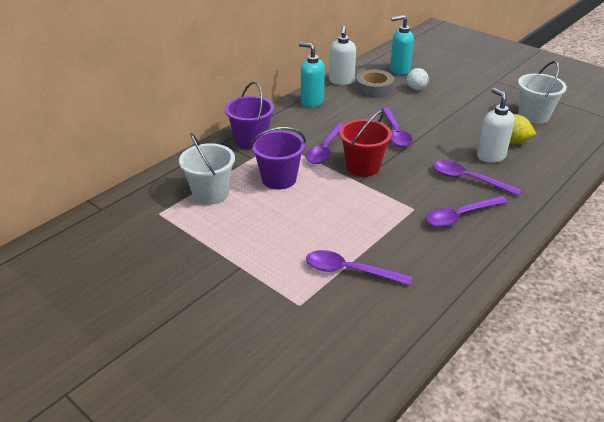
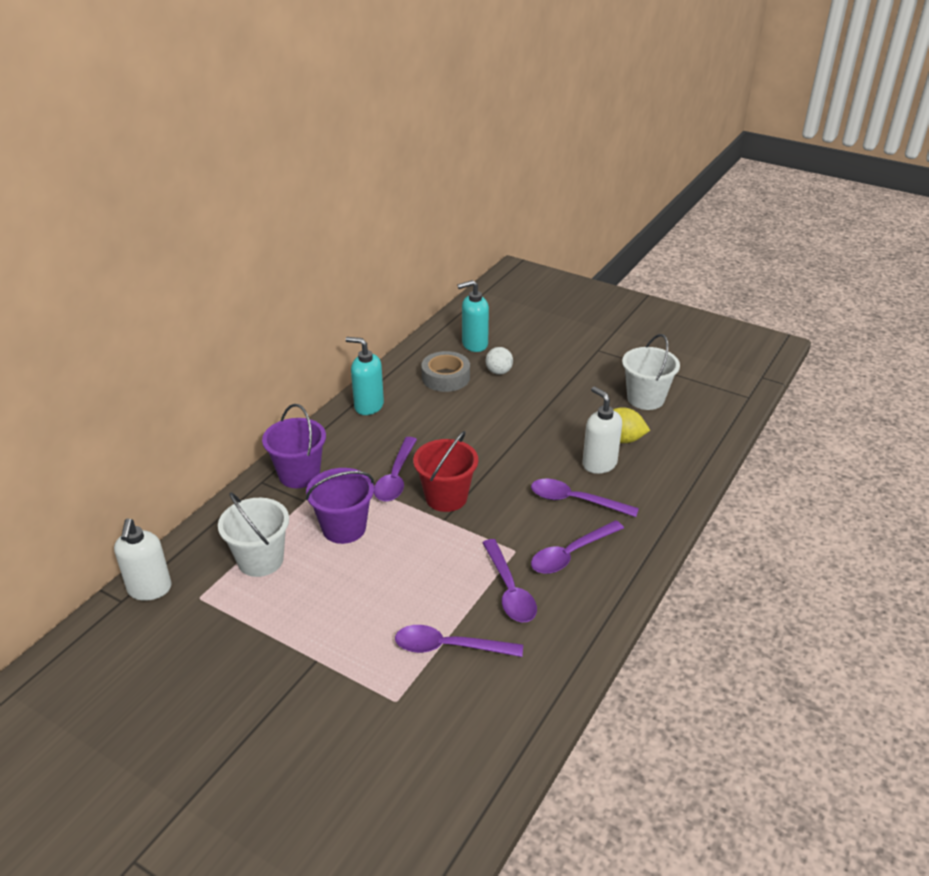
camera: 10 degrees left, 0 degrees up
white soap dispenser [329,26,356,85] -> white soap dispenser moved to [114,518,171,601]
purple spoon [382,107,412,147] -> purple spoon moved to [482,539,537,622]

